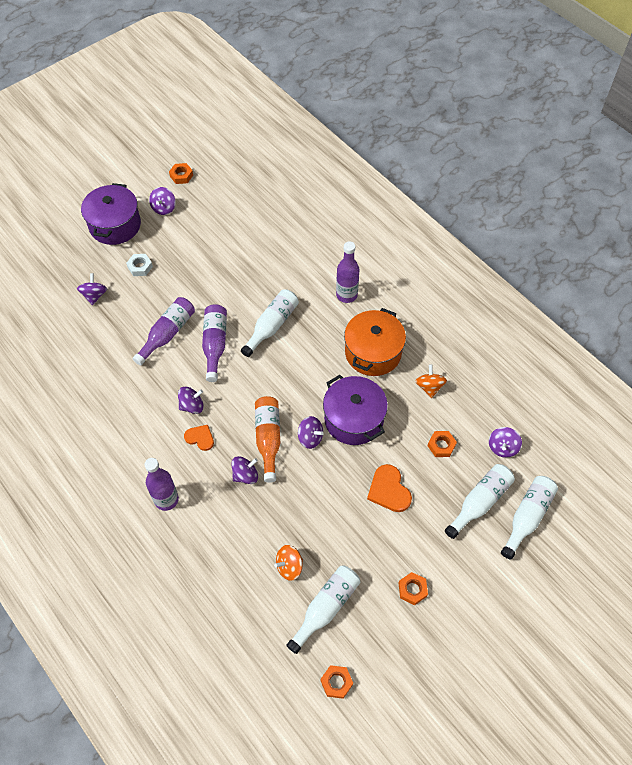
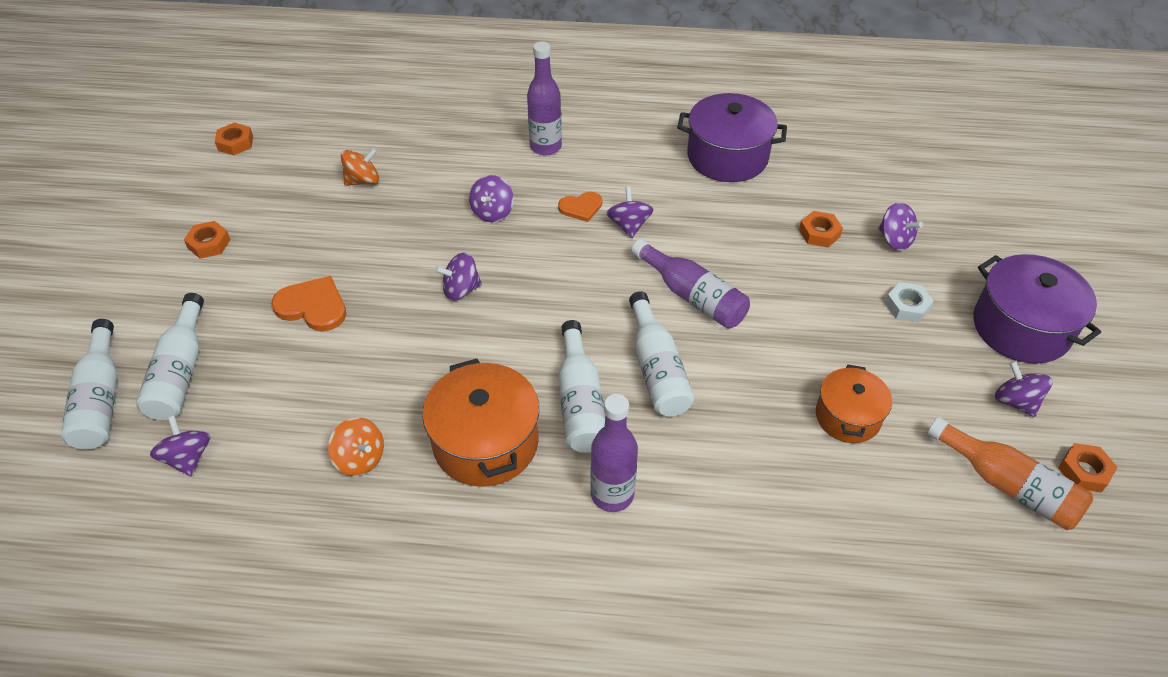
camera: 135 degrees right, 10 degrees down
purple bottle [133,297,195,366] -> none
purple spinning top [178,387,204,414] -> purple spinning top turned 150 degrees clockwise [607,187,654,238]
orange bottle [255,396,280,483] -> orange bottle moved to [927,417,1093,530]
orange spinning top [274,545,303,581] -> orange spinning top turned 45 degrees clockwise [341,148,379,186]
white bottle [286,565,360,654] -> white bottle moved to [558,320,605,453]
purple pot [323,375,388,445] -> purple pot moved to [677,93,787,182]
orange nut [428,431,457,457] -> orange nut moved to [799,211,843,248]
none -> orange pot [816,365,892,443]

